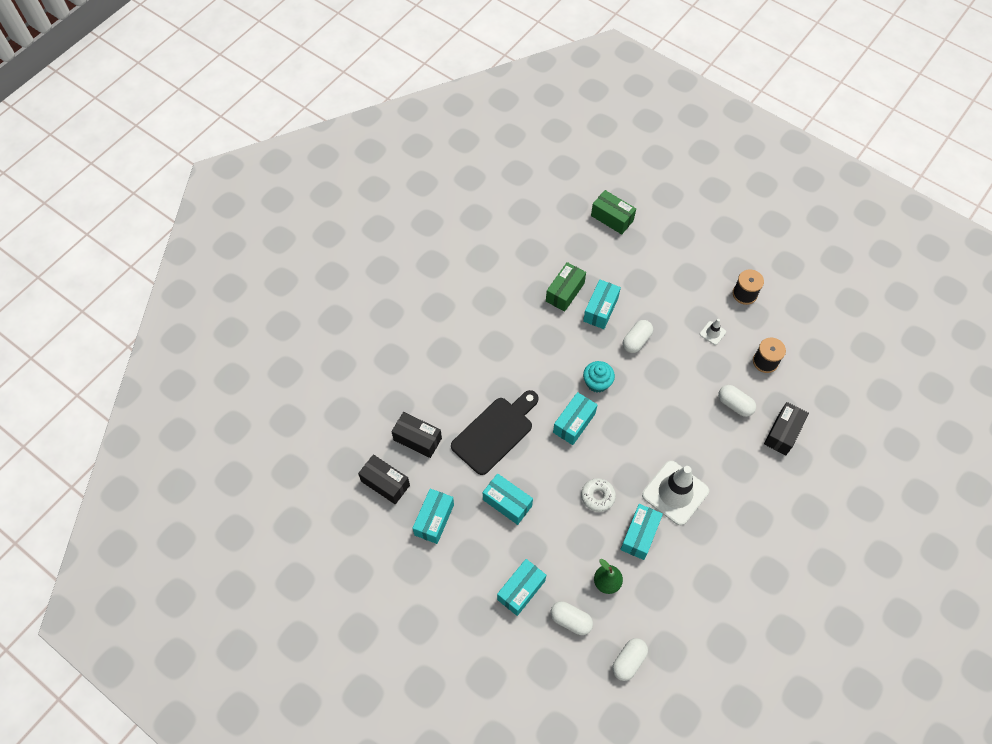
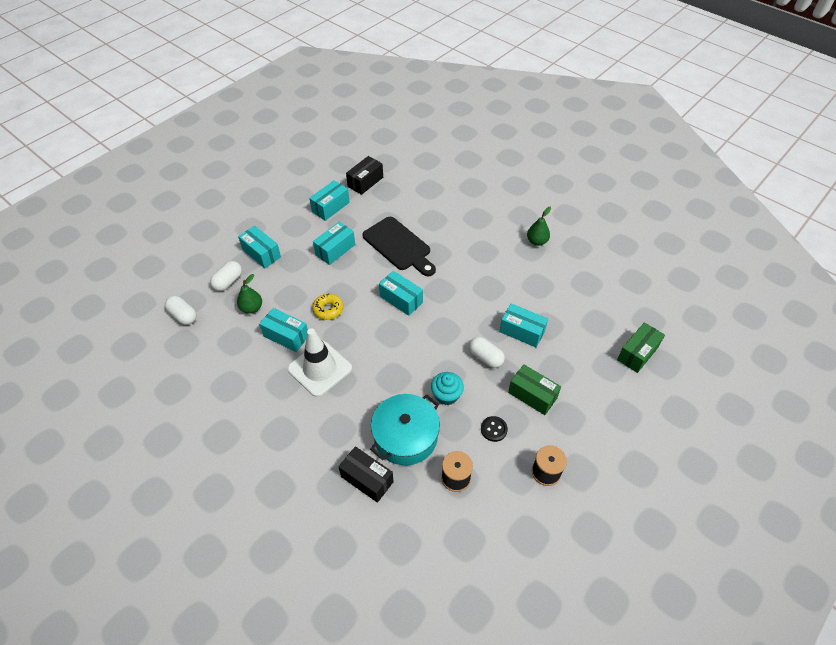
camera: 95 degrees right, 10 degrees down
black box [391,412,442,458] -> none
turquoise box [413,489,454,544] -> turquoise box turned 75 degrees counterclockwise [309,180,350,221]
green box [546,262,586,312] -> green box moved to [508,364,561,415]
white donut [581,478,616,512] -> yellow donut [312,293,343,320]
turquoise cupcake [583,361,615,392] -> turquoise cupcake moved to [431,372,464,405]
white traffic cone [700,319,726,345] -> black button [481,416,508,442]
white capsule [718,385,756,417] -> turquoise pot [370,394,440,465]
none -> green pear [527,207,551,246]

